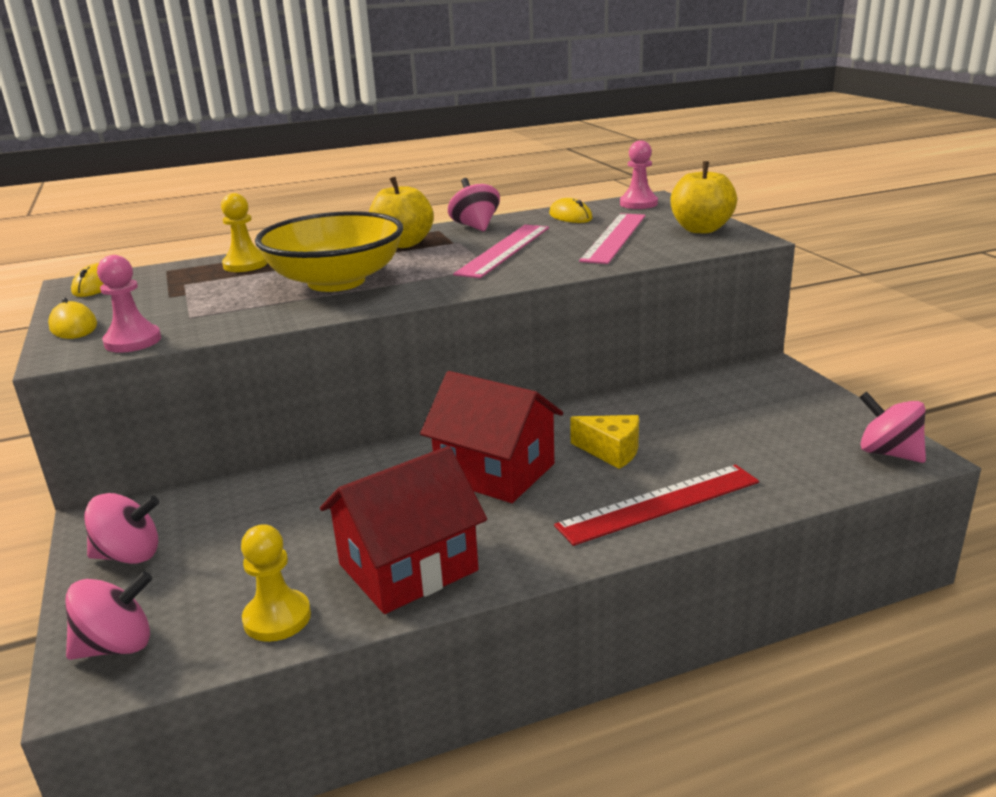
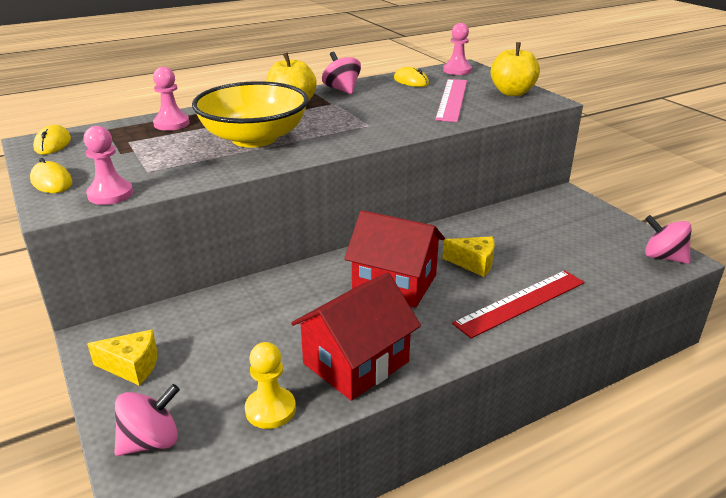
camera: 10 degrees left, 5 degrees up
pink spinning top [84,493,159,564] -> yellow cheese [87,330,157,386]
yellow pawn [221,193,268,272] -> pink pawn [153,67,189,131]
pink ruler [453,225,549,278] -> none

